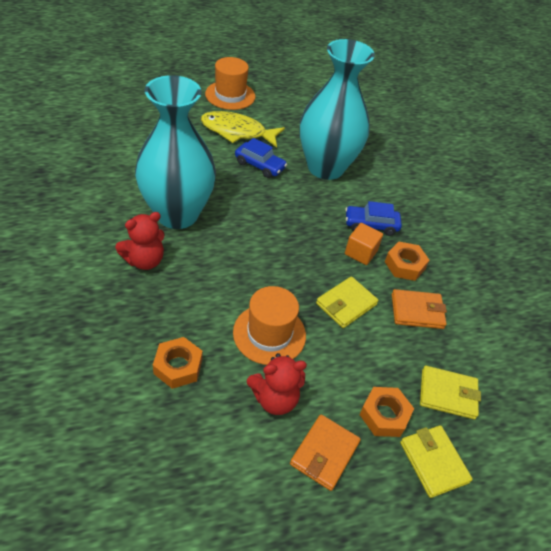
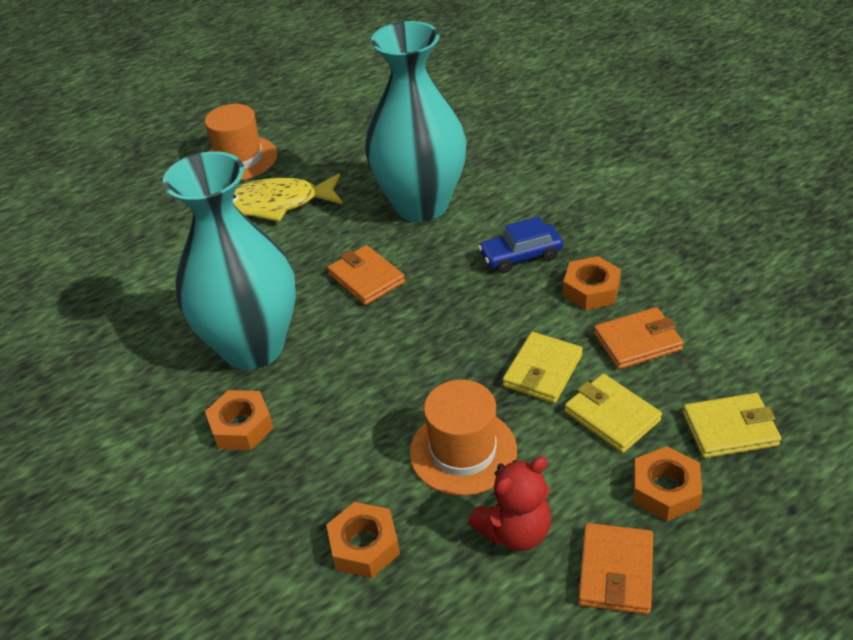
camera: 10 degrees left, 5 degrees down
red teddy bear [115,212,165,270] -> orange nut [205,390,274,450]
blue car [235,138,287,178] -> none
orange cube [345,223,383,265] -> none
yellow wallet [400,425,473,498] -> yellow wallet moved to [564,374,662,453]
none -> orange wallet [327,245,405,305]

